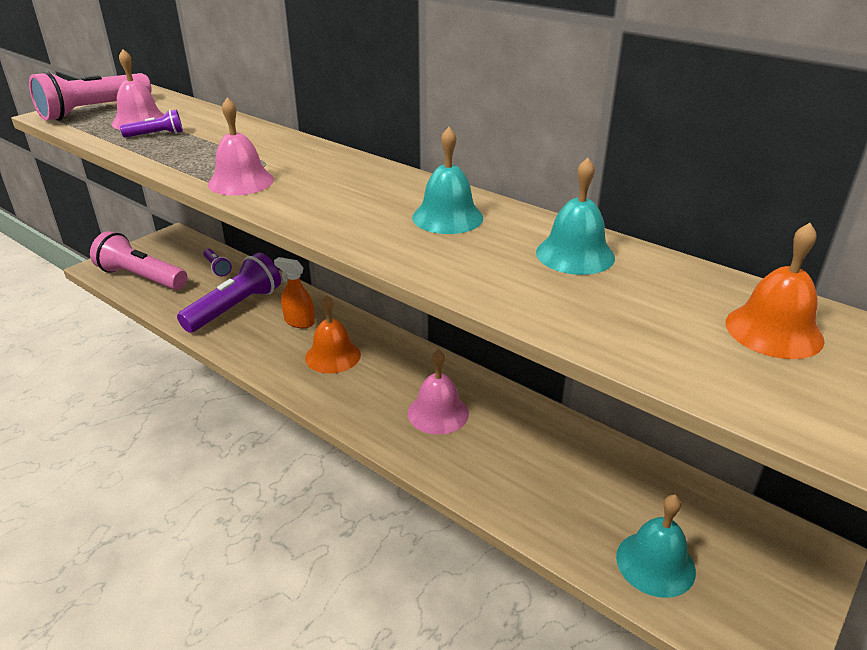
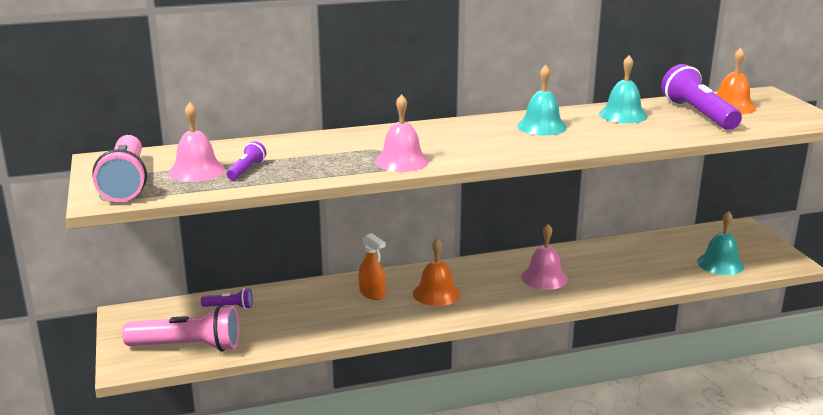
camera: 55 degrees left, 10 degrees down
pink flashlight [90,231,187,290] -> pink flashlight turned 150 degrees counterclockwise [122,305,239,352]
purple flashlight [177,252,281,333] -> purple flashlight moved to [661,64,742,130]
orange spray bottle [274,257,315,328] -> orange spray bottle turned 105 degrees counterclockwise [359,233,386,300]

